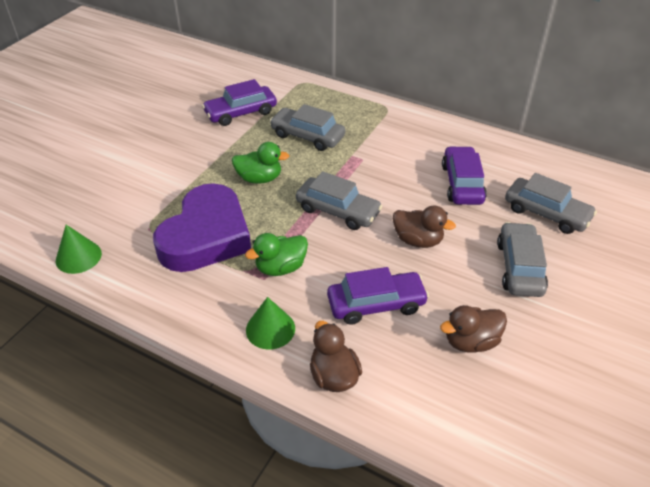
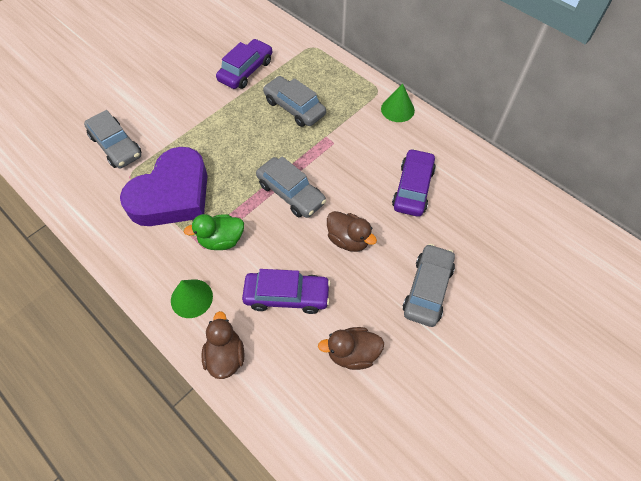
camera: 15 degrees right, 15 degrees up
green cone [56,225,102,274] -> green cone moved to [381,84,415,122]
purple car [202,79,277,126] -> purple car turned 135 degrees clockwise [216,39,272,89]
green duck [232,142,289,184] -> none
grey car [505,173,597,234] -> grey car moved to [84,110,141,168]

